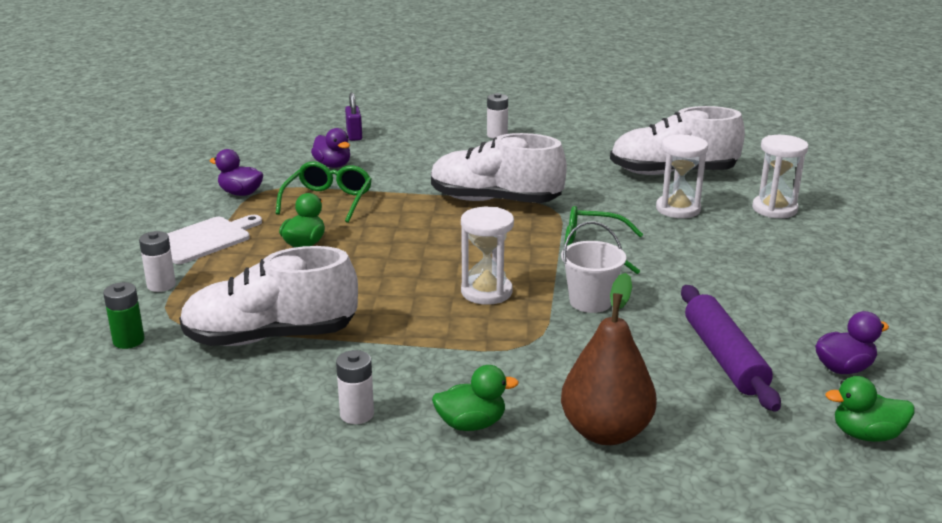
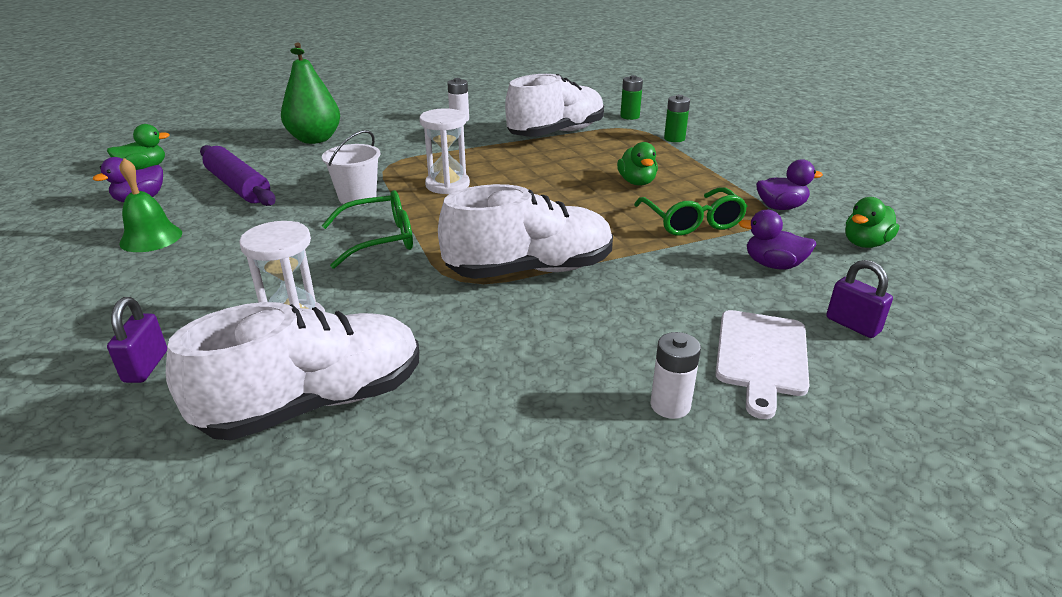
camera: 150 degrees right, 5 degrees up
white battery [139,231,176,292] -> green battery [664,95,690,142]
white cutting board [167,215,262,264] -> white cutting board moved to [715,310,809,419]
green duck [432,365,519,431] -> green duck moved to [845,197,899,248]
brown pear [561,273,657,445] -> green pear [281,42,340,144]
white hourglass [752,135,808,218] -> purple padlock [107,297,167,383]
none -> green bell [119,158,182,252]

